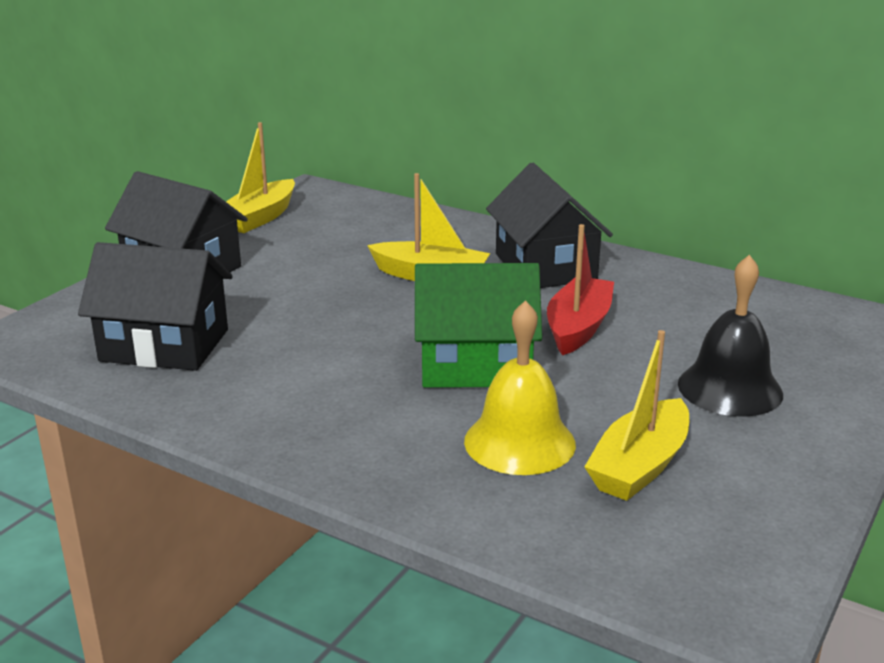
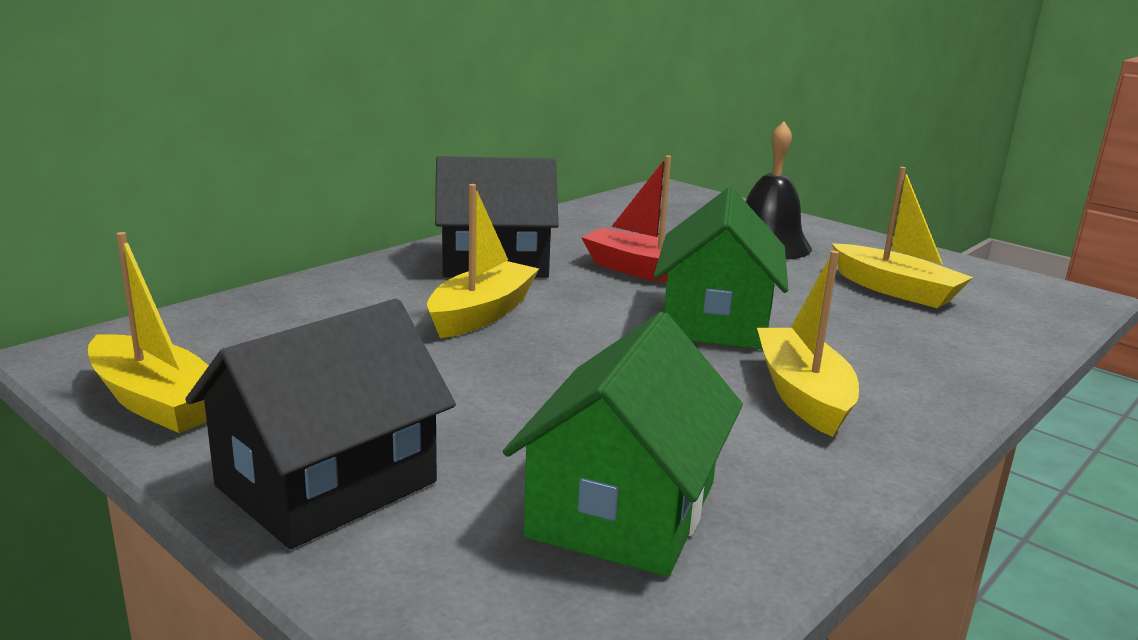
camera: 80 degrees left, 5 degrees down
black house [78,242,233,371] -> green house [503,312,743,577]
yellow bell [464,300,576,475] -> none
none -> yellow boat [757,251,859,437]

